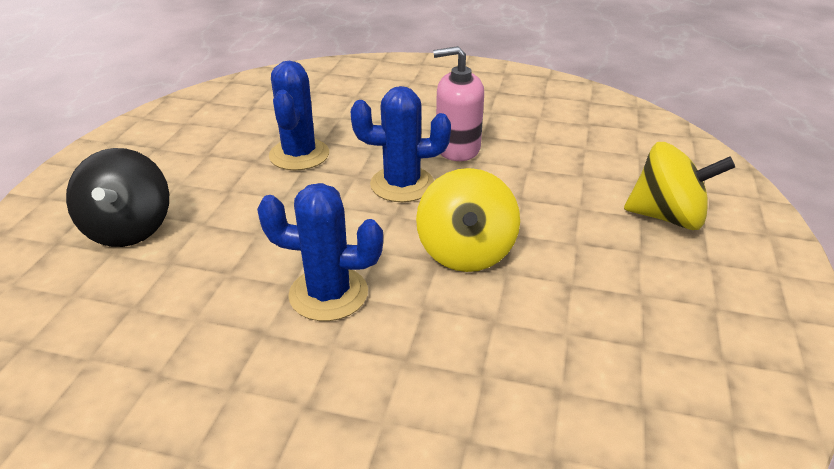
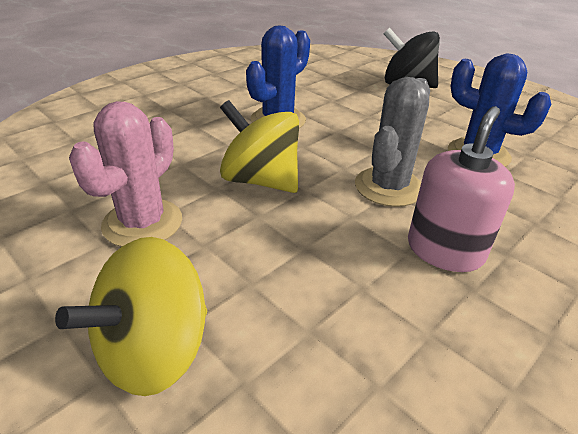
camera: 120 degrees right, 0 degrees up
blue cactus [351,86,451,202] -> grey cactus [355,77,430,207]
none -> pink cactus [69,101,182,247]

